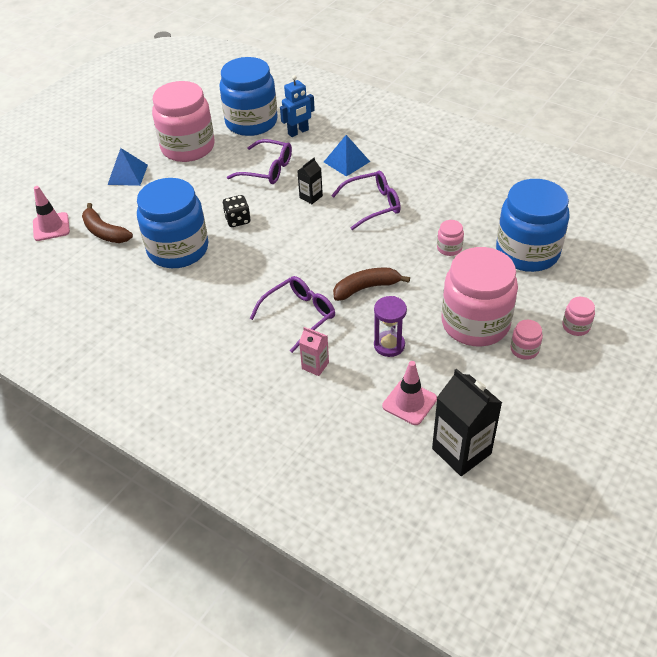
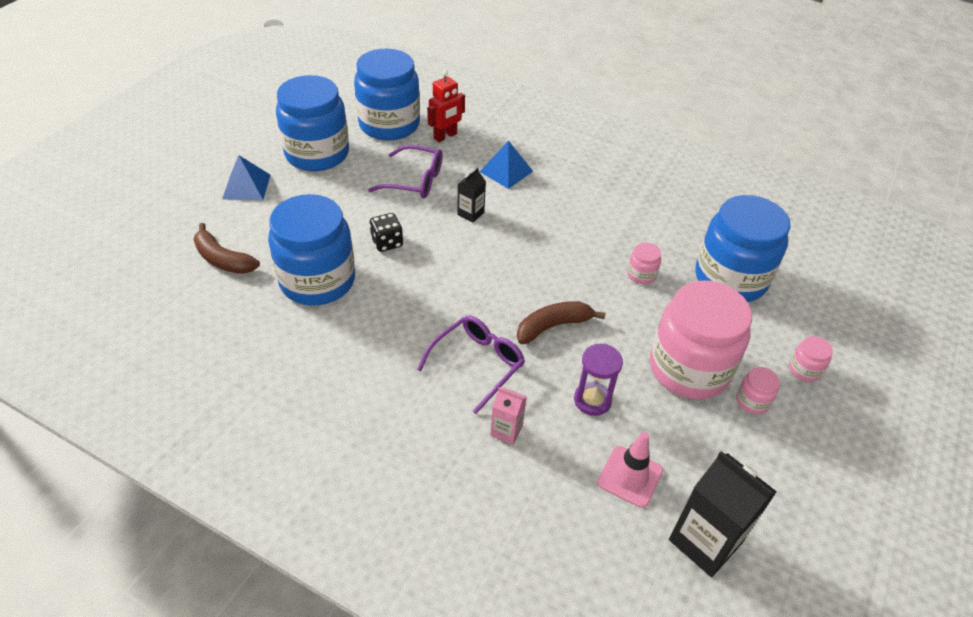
camera: 10 degrees left, 0 degrees up
pink traffic cone [33,186,70,241] -> none
pink jar [152,81,215,162] -> blue jar [276,75,349,171]
blue robot [280,75,315,137] -> red robot [427,70,465,142]
purple glasses [331,171,401,230] -> none

